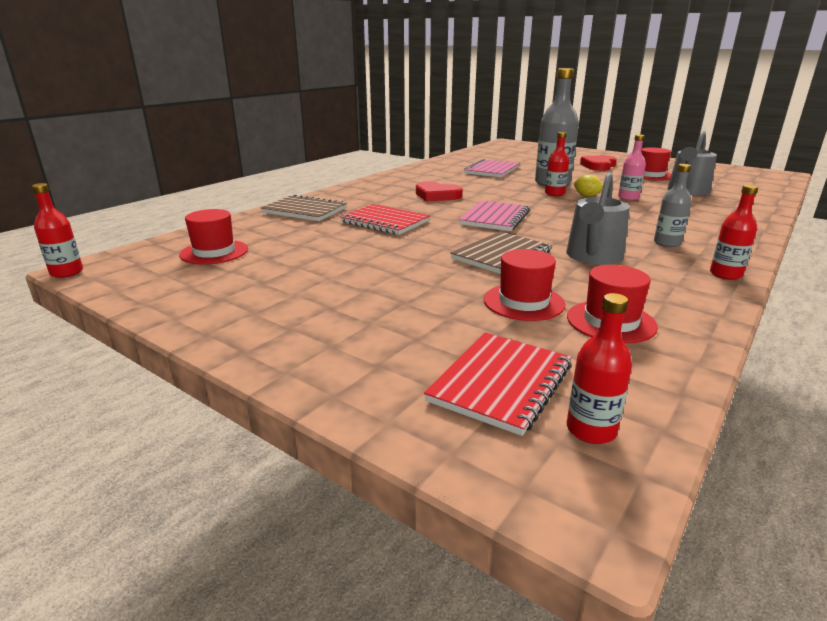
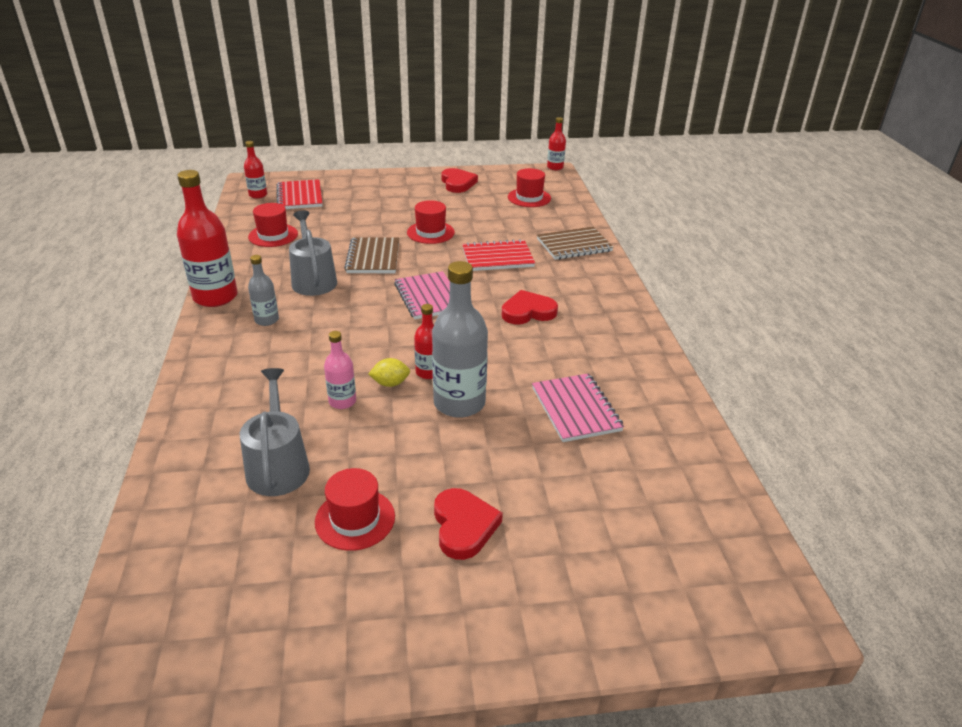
camera: 135 degrees right, 10 degrees up
red hat [484,249,565,321] -> red hat moved to [407,200,455,244]
red bottle [710,184,758,280] -> red bottle [177,170,238,307], size x1.90
none -> red heart [442,168,478,193]

